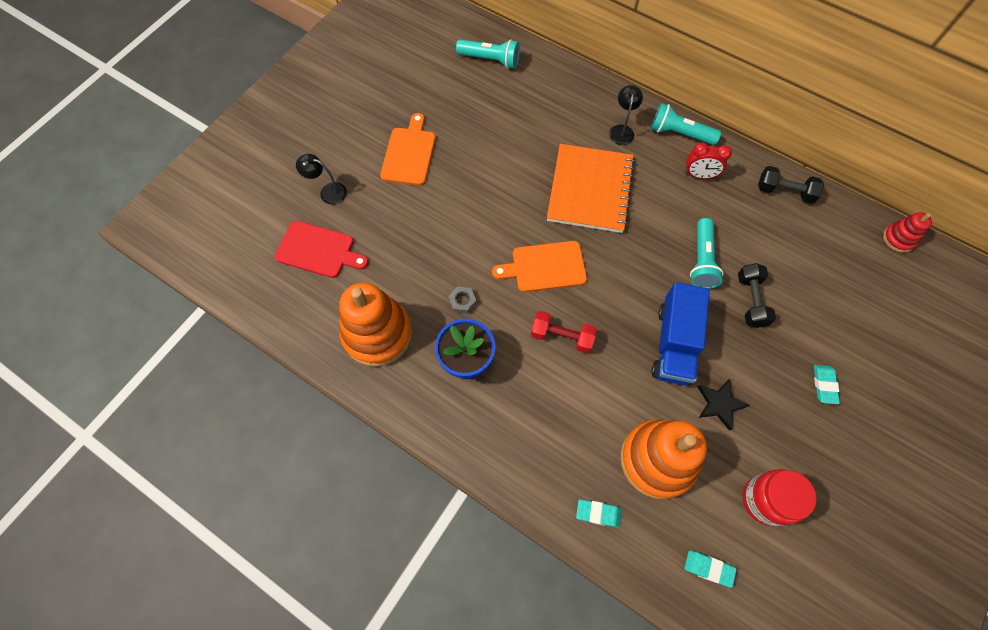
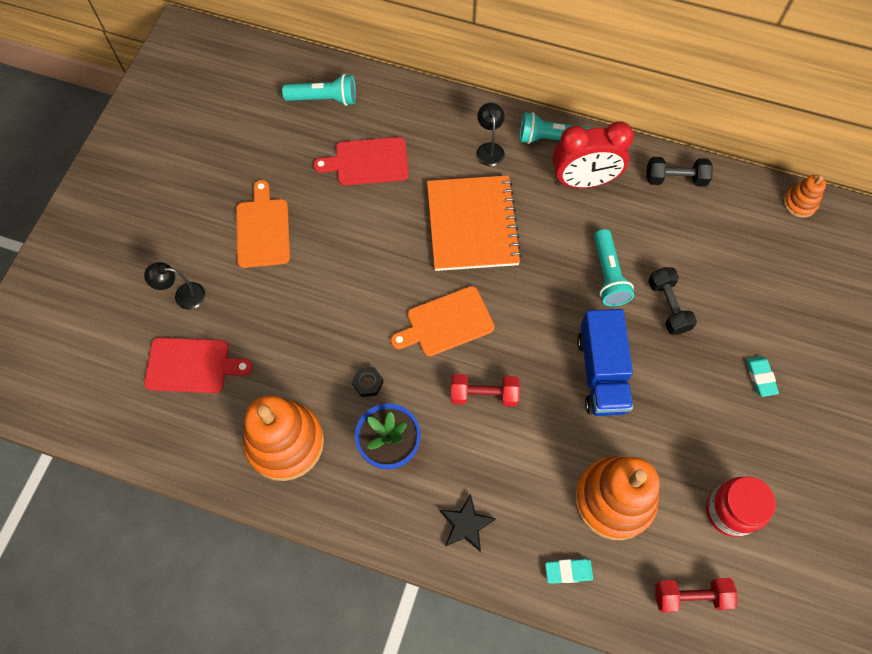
camera: 15 degrees left, 0 degrees up
grey nut [448,286,477,314] -> black nut [352,367,384,397]
turquoise eraser [684,551,737,588] -> red dumbbell [655,578,737,613]
red clock [685,142,732,179] -> red clock [552,122,634,188], size x1.74
black star [698,379,750,431] -> black star moved to [439,494,496,552]
red stacking toy [883,212,932,253] -> orange stacking toy [783,175,826,218]
none -> red cutting board [313,137,409,185]

